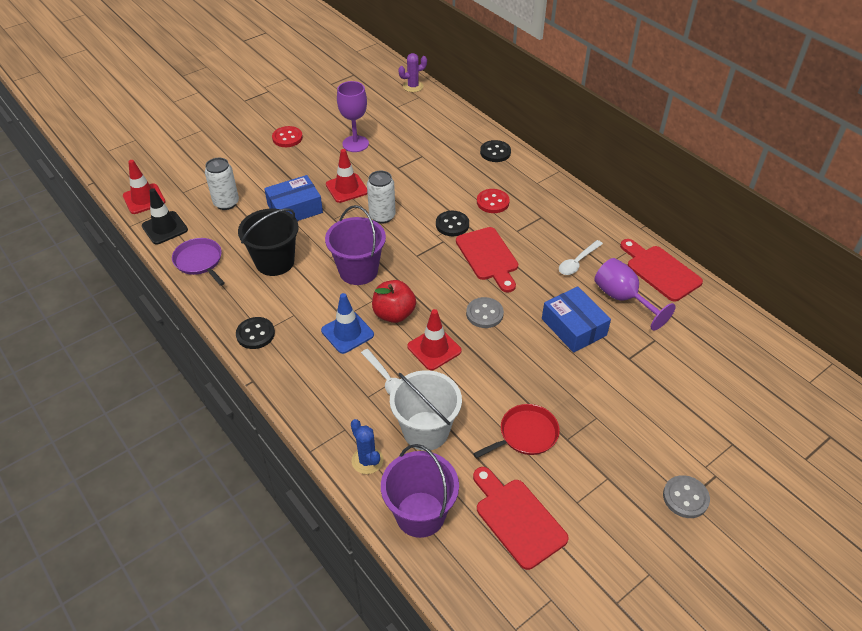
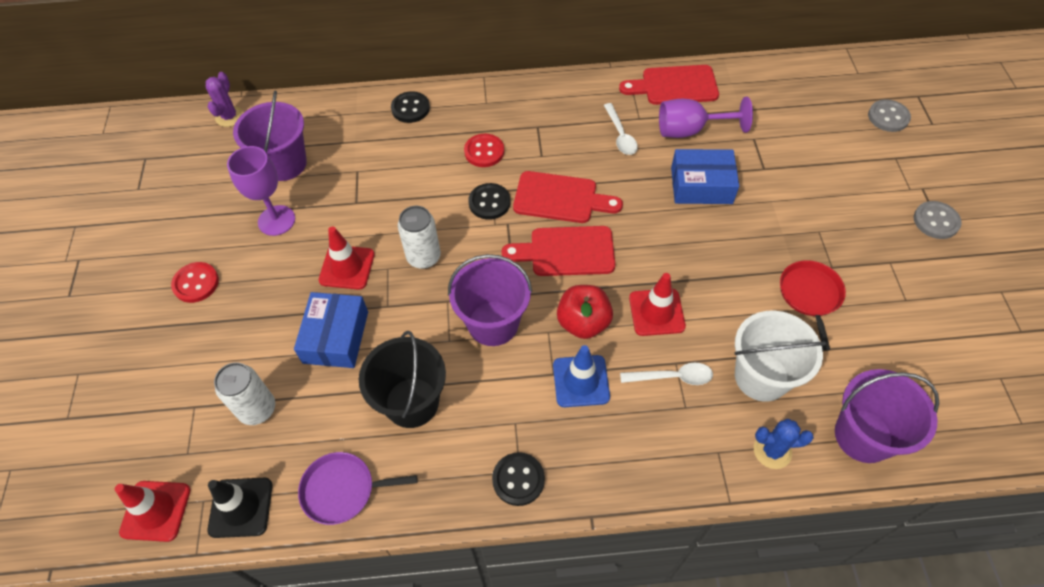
camera: 55 degrees left, 10 degrees up
grey button [466,297,504,328] -> grey button moved to [868,99,911,132]
red cutting board [473,467,569,570] -> red cutting board moved to [502,226,615,276]
none -> purple bucket [233,91,307,181]

